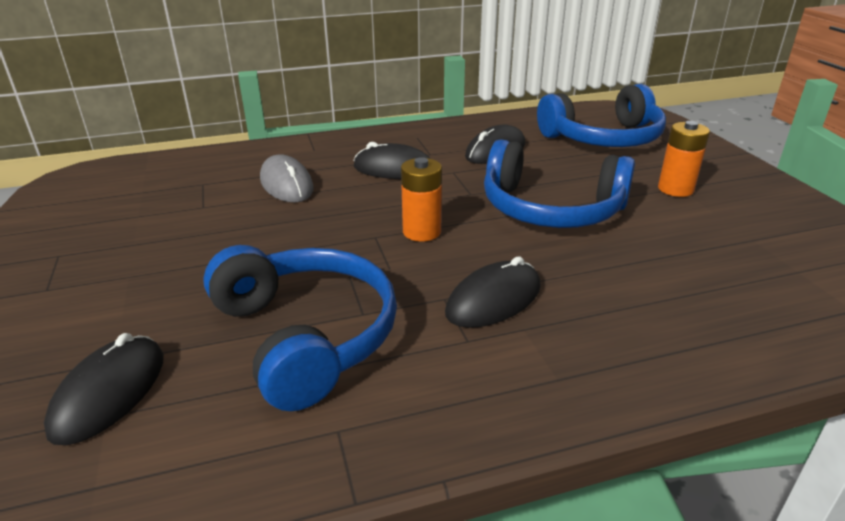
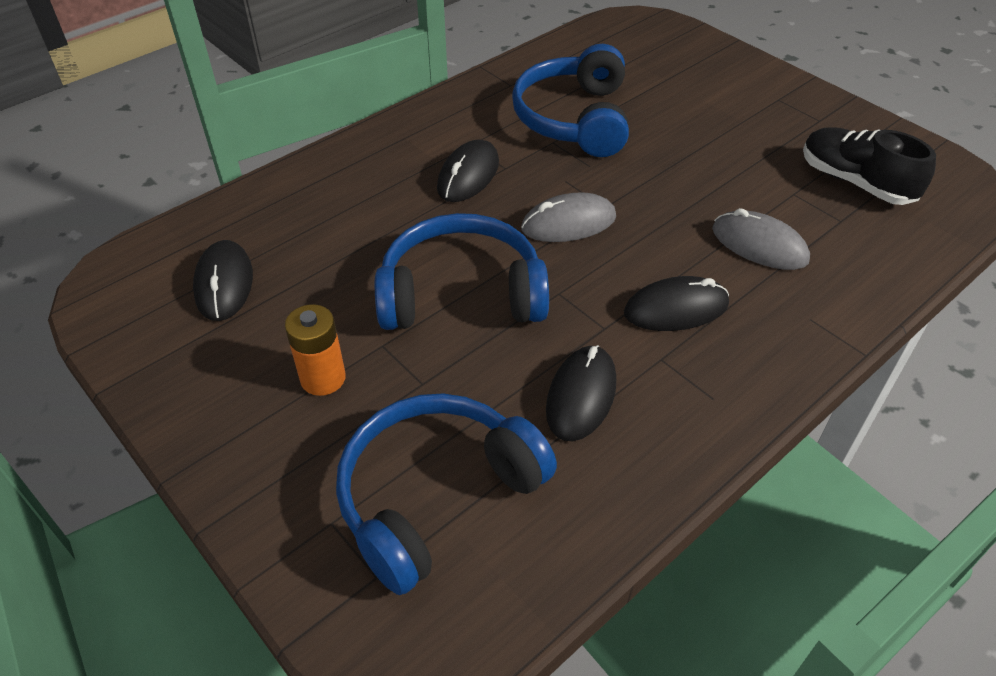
camera: 155 degrees right, 15 degrees up
black mouse [44,333,164,445] -> black mouse moved to [193,240,253,321]
blue headphones [203,245,397,411] -> blue headphones turned 60 degrees clockwise [512,44,629,157]
orange battery [401,157,442,242] -> grey mouse [521,192,616,242]
none -> black shoe [803,127,936,205]

